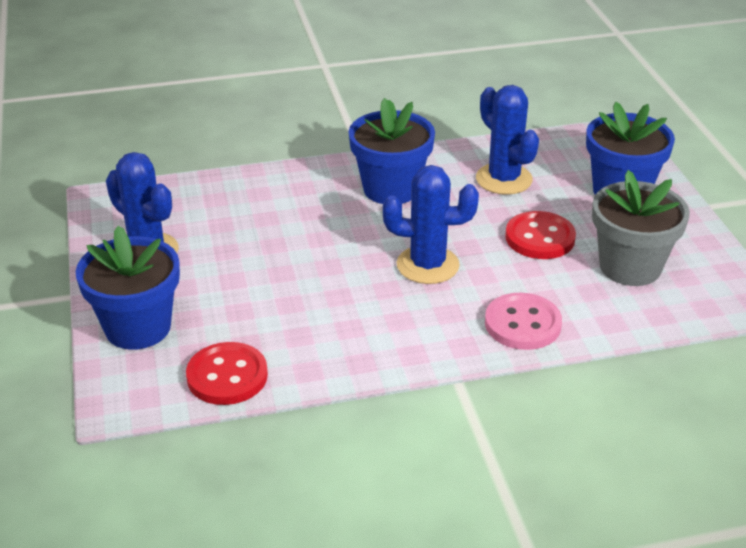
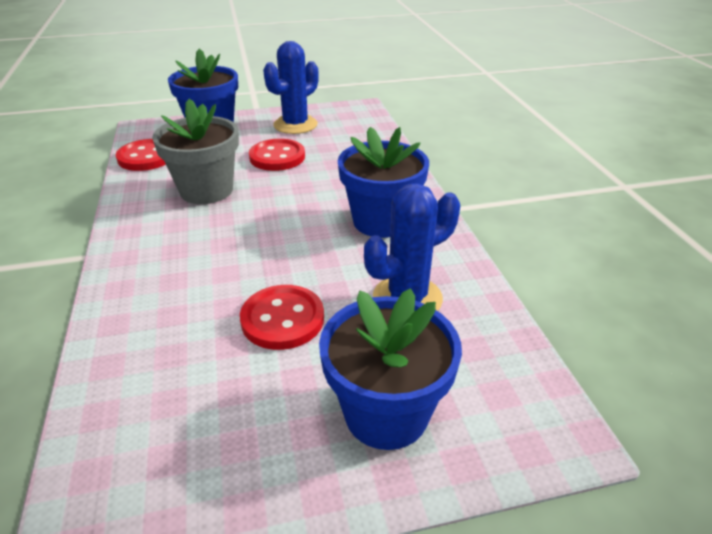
camera: 90 degrees right, 0 degrees up
blue cactus [383,165,479,284] -> none
pink button [485,292,562,350] -> none
grey flower pot [592,170,690,286] -> grey flower pot moved to [152,99,239,204]
none -> red button [249,139,305,171]

